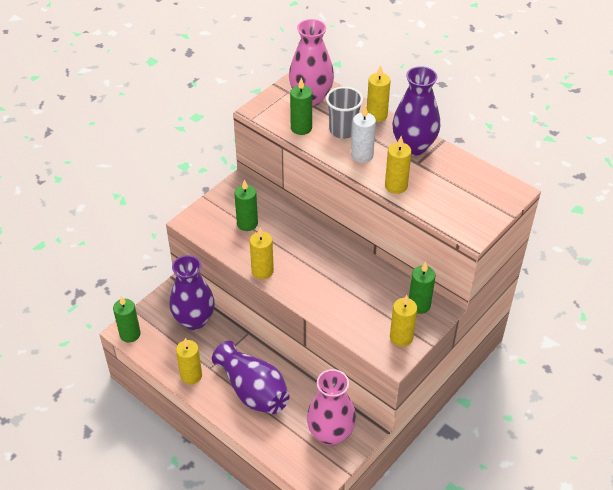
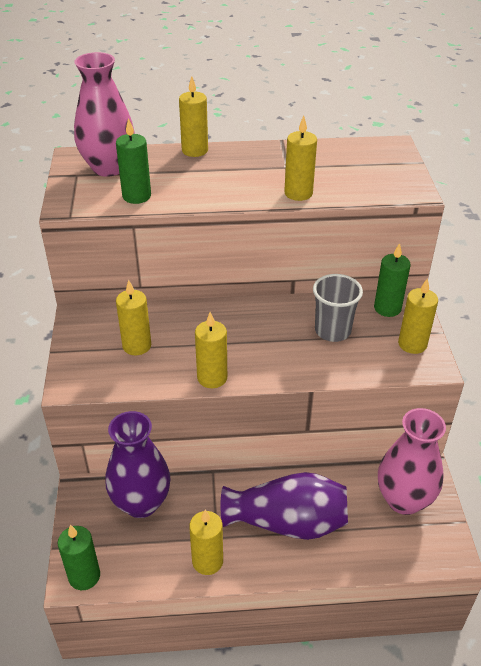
camera: 45 degrees left, 5 degrees down
green candle [234,179,258,231] -> yellow candle [116,280,151,355]
grey cup [326,86,363,139] -> grey cup moved to [313,274,363,342]
white candle [351,105,376,163] -> none
purple vase [392,66,440,156] -> none

